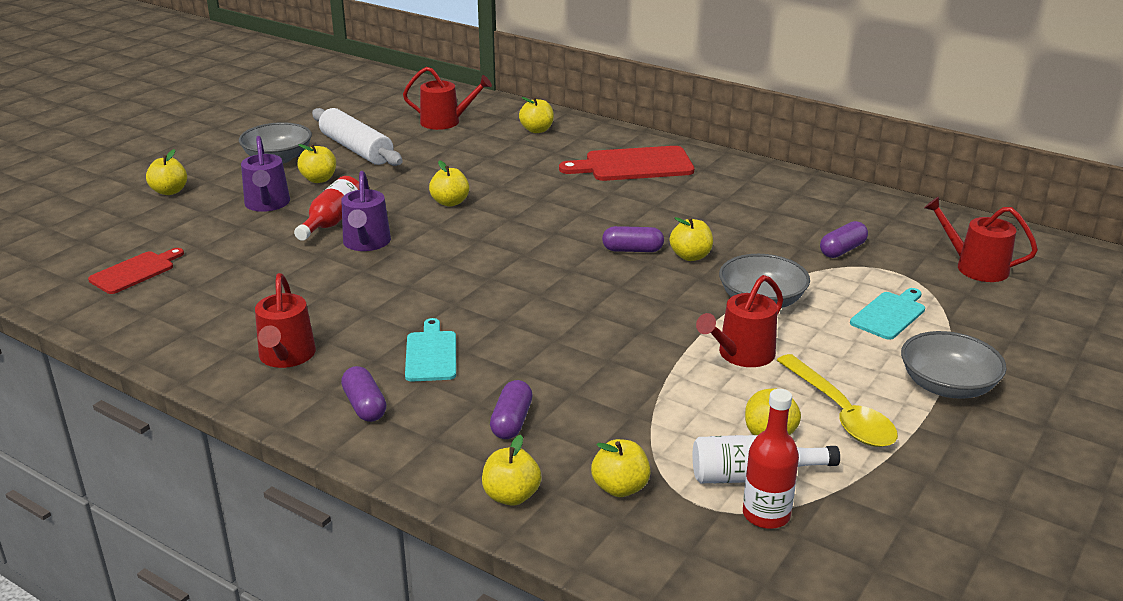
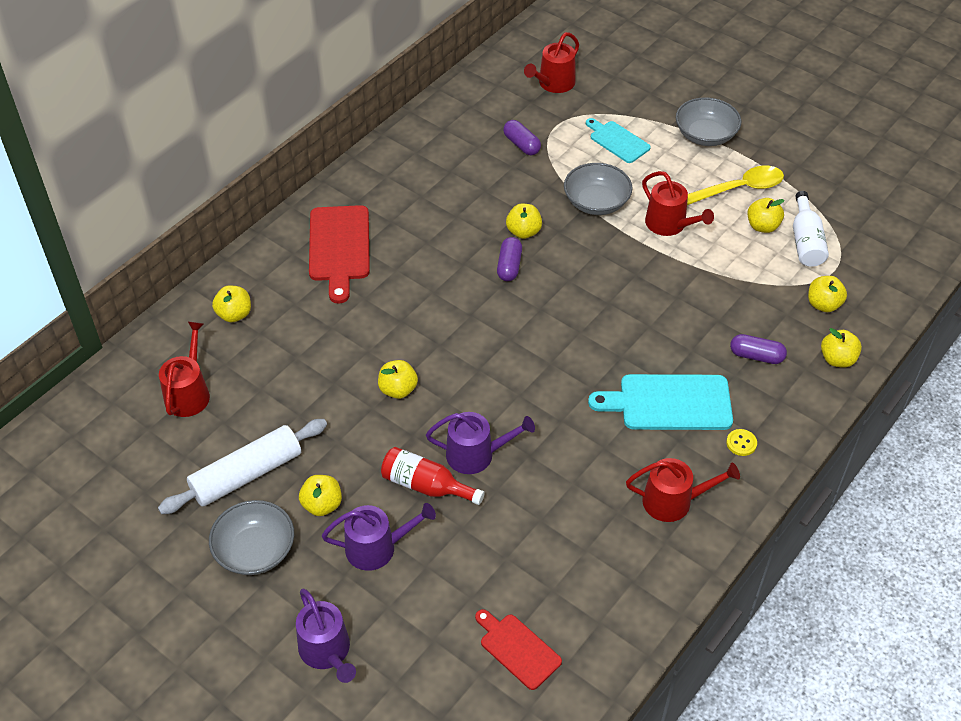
camera: 85 degrees left, 20 degrees up
yellow apple [146,149,187,195] -> purple watering can [296,589,356,683]
purple capsule [341,366,387,422] -> yellow button [726,429,757,456]
turquoise cutting board [405,318,456,381] -> turquoise cutting board [588,374,733,430], size x1.64
red bottle [743,389,799,529] -> none

